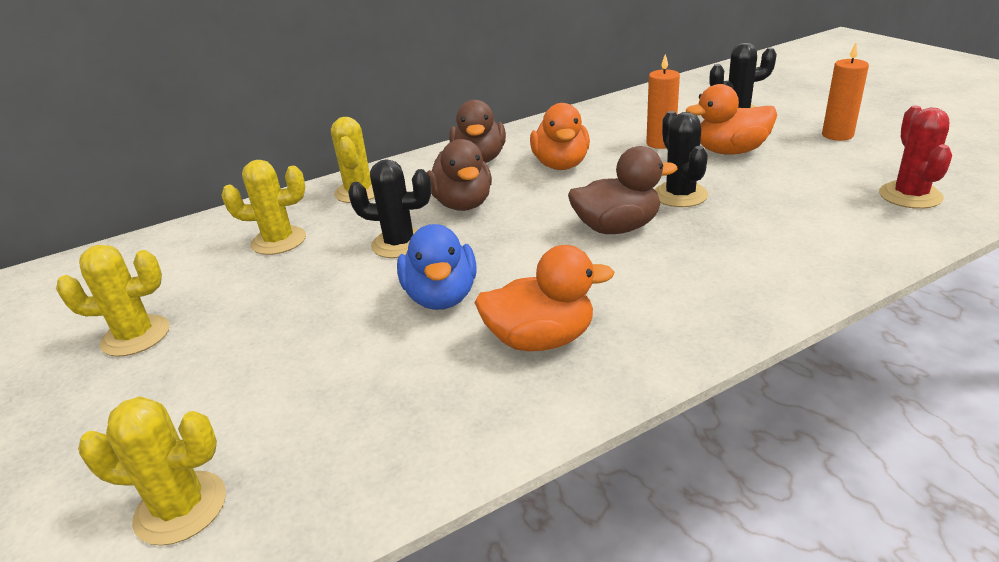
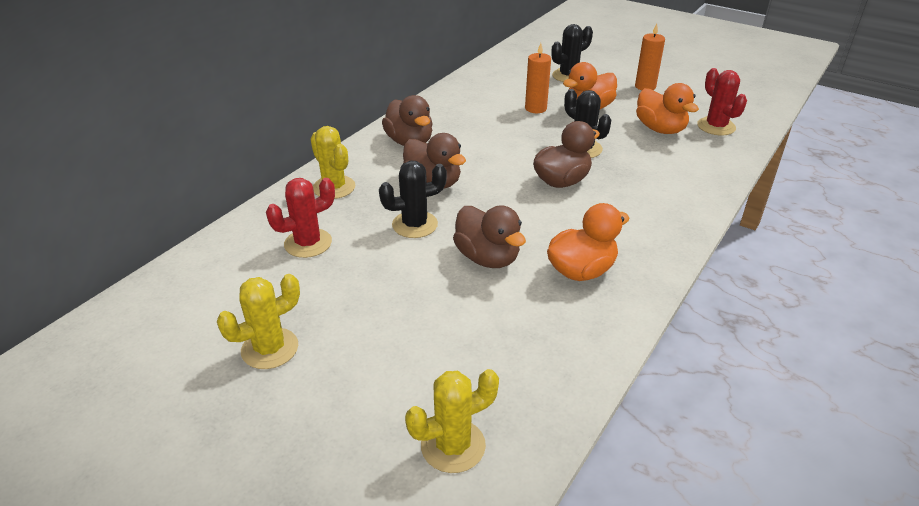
camera: 30 degrees left, 5 degrees up
yellow cactus [221,160,306,255] -> red cactus [266,178,335,258]
blue duck [397,224,477,310] -> brown duck [453,205,526,268]
orange duck [530,103,590,170] -> orange duck moved to [636,83,699,134]

